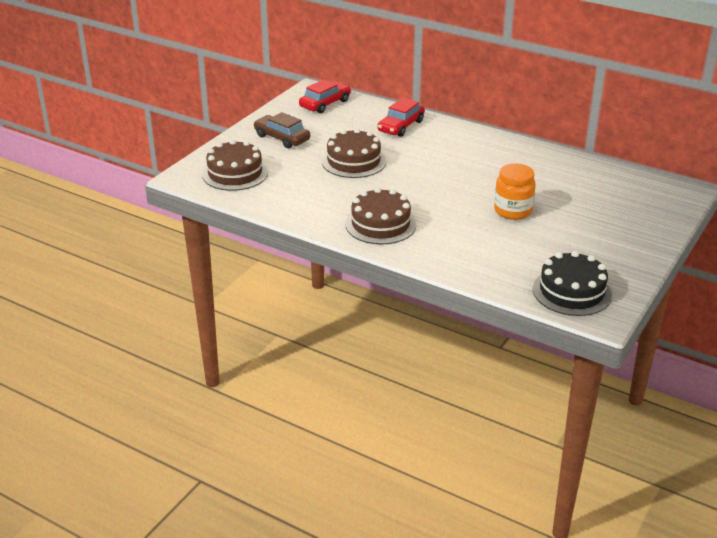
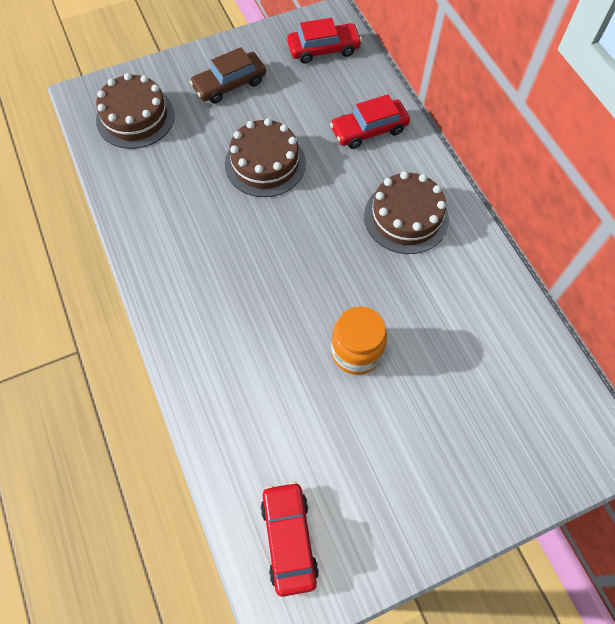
camera: 35 degrees right, 30 degrees up
brown car [254,112,310,148] -> brown car turned 105 degrees counterclockwise [190,47,266,104]
brown cake [345,187,417,244] -> brown cake moved to [364,171,449,254]
black cake [533,251,612,316] -> red car [261,482,319,597]

